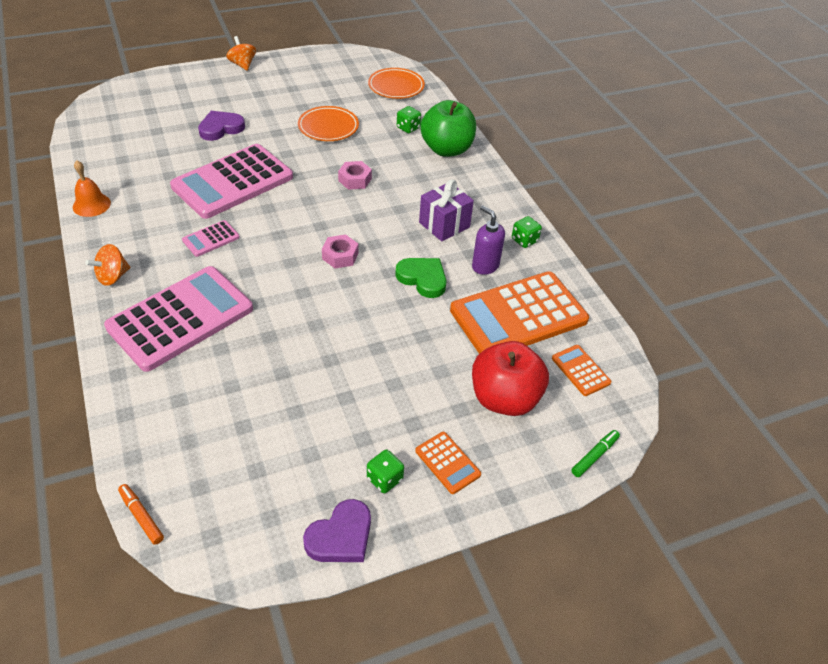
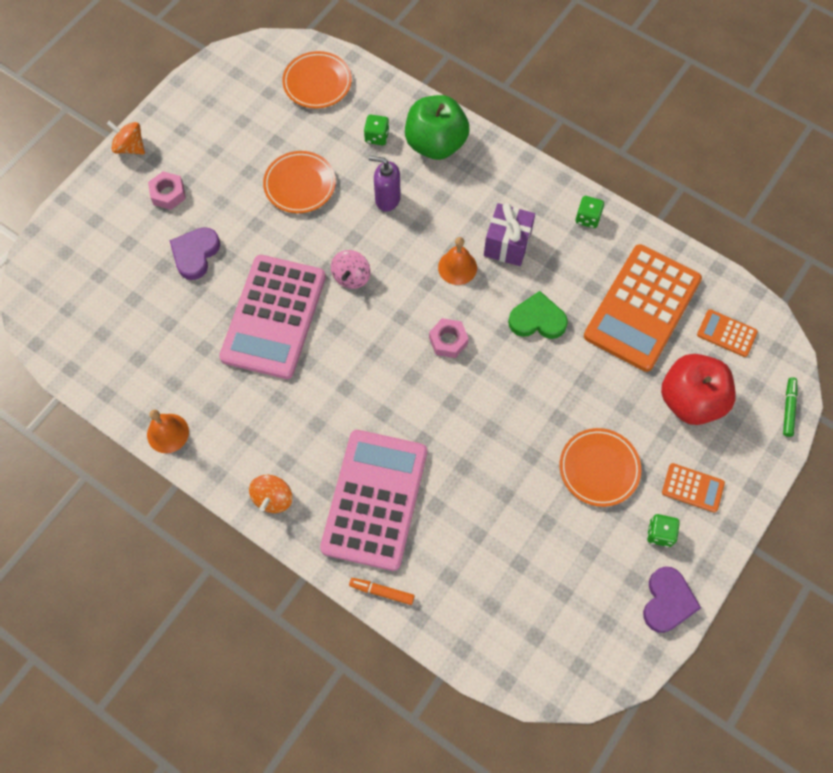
camera: 30 degrees left, 20 degrees up
orange marker [118,484,164,545] -> orange marker moved to [349,578,415,605]
pink calculator [182,220,240,257] -> none
pink nut [338,161,372,190] -> pink nut moved to [148,171,186,210]
purple soap dispenser [472,206,505,275] -> purple soap dispenser moved to [369,156,401,212]
none -> pink spinning top [331,250,371,289]
none -> orange bell [438,237,477,285]
none -> orange plate [560,428,641,507]

